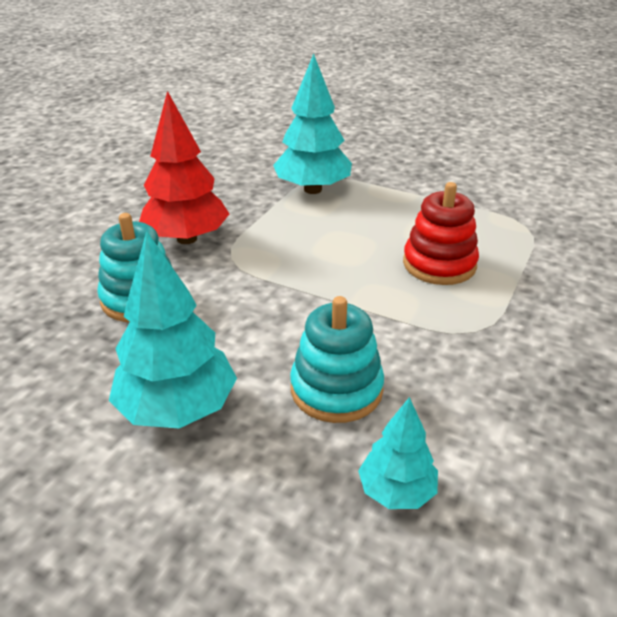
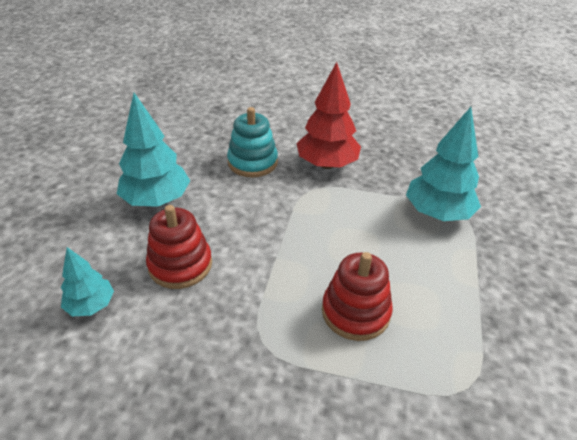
camera: 75 degrees right, 5 degrees up
turquoise stacking toy [290,296,384,423] -> red stacking toy [146,205,212,289]

